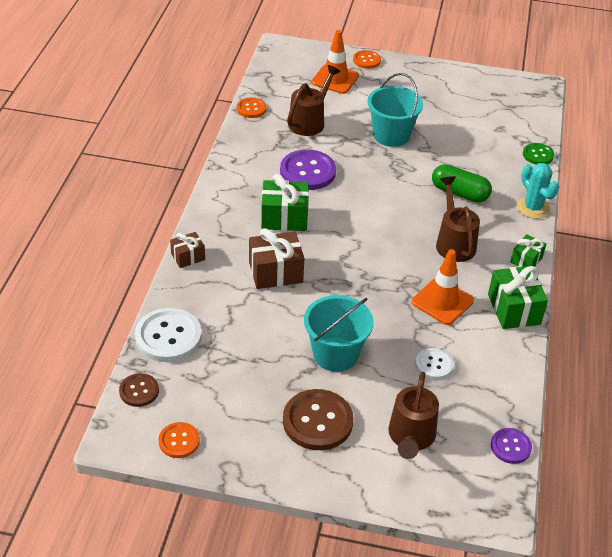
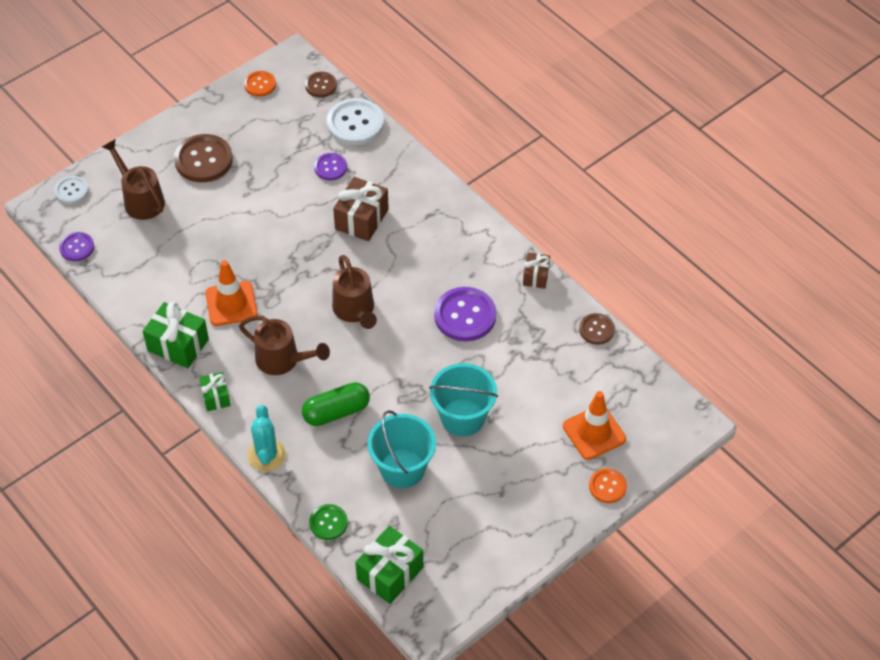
camera: 130 degrees right, 10 degrees up
brown gift [170,232,205,268] -> brown gift moved to [523,252,550,289]
orange button [237,97,266,118] -> brown button [579,313,615,345]
green gift [261,174,309,231] -> green gift moved to [355,526,423,604]
brown watering can [287,65,340,136] -> brown watering can moved to [332,255,377,329]
turquoise bucket [304,295,373,372] -> turquoise bucket moved to [367,410,436,488]
white button [415,348,454,380] -> white button moved to [55,176,89,204]
turquoise cactus [517,163,559,219] -> turquoise cactus turned 75 degrees clockwise [248,405,286,471]
none -> purple button [314,153,347,180]

